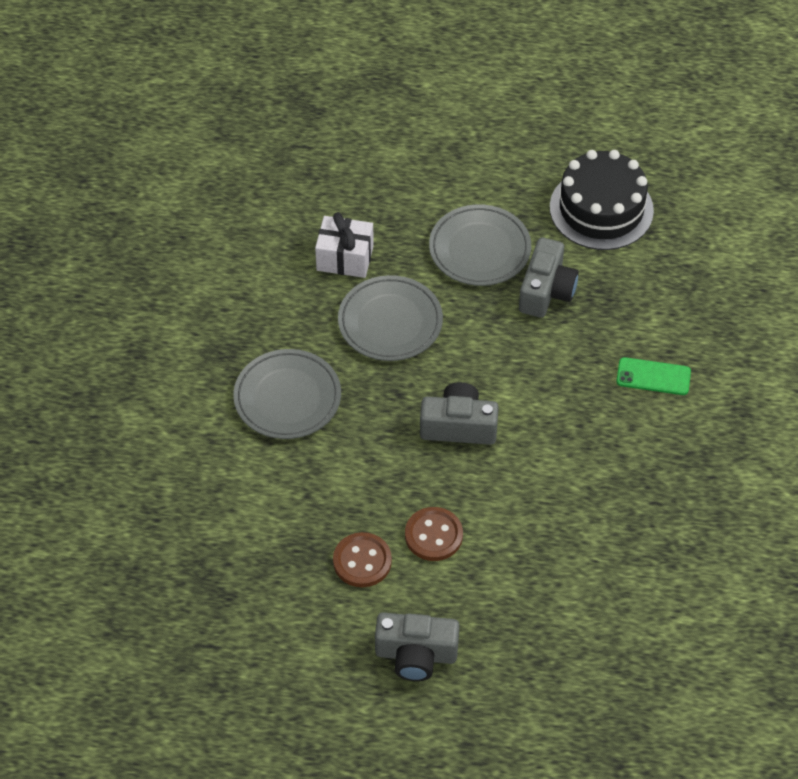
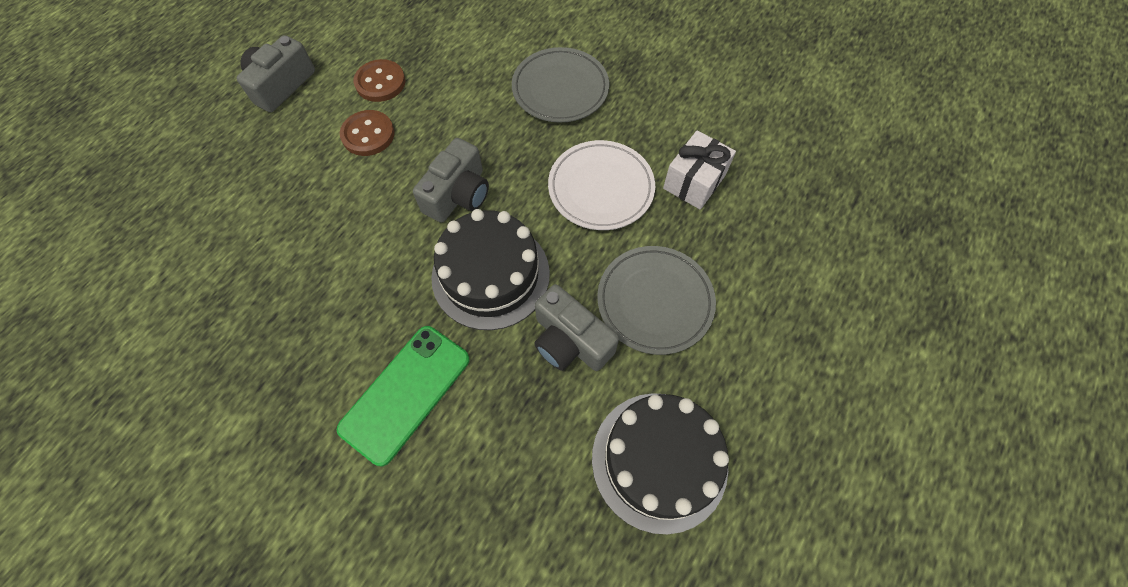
camera: 115 degrees right, 10 degrees up
grey plate [338,275,443,361] -> white plate [548,140,655,230]
green phone [616,357,691,395] -> green phone [337,326,470,466], size x1.62
none -> black cake [431,209,550,330]

